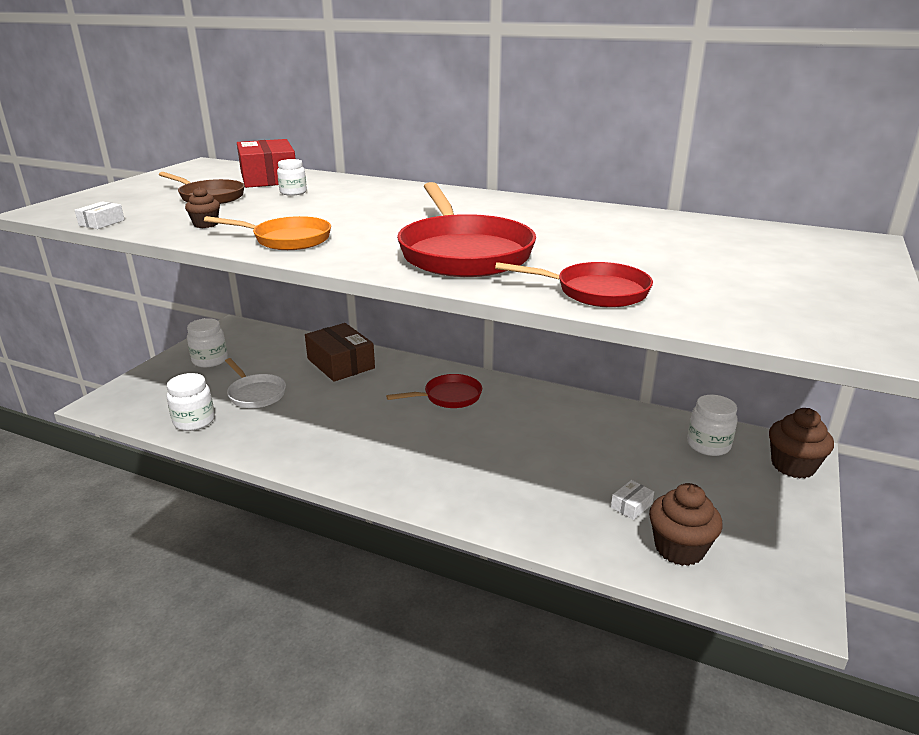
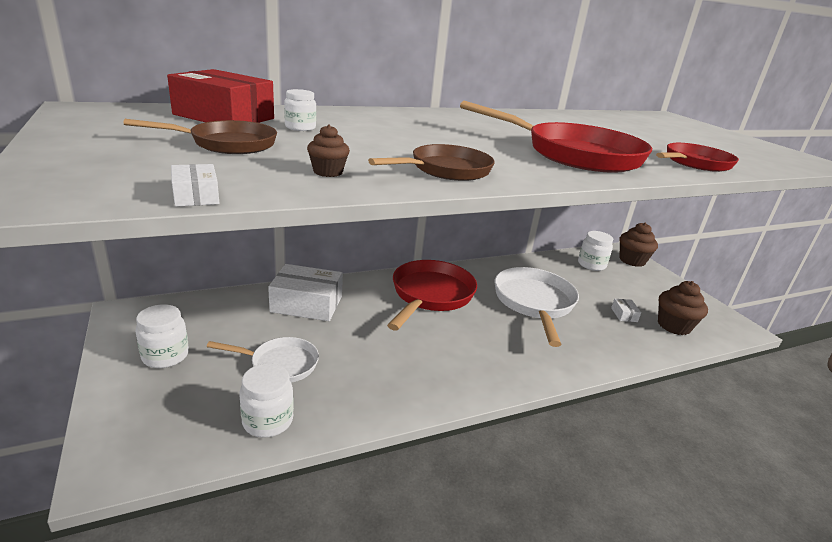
camera: 50 degrees left, 0 degrees up
orange pan [204,216,331,250] -> brown pan [368,144,495,181]
brown box [305,323,375,382] -> white box [268,264,343,321]
red pan [386,374,482,408] -> red pan [387,260,477,331], size x1.69
none -> white pan [495,267,579,347]

